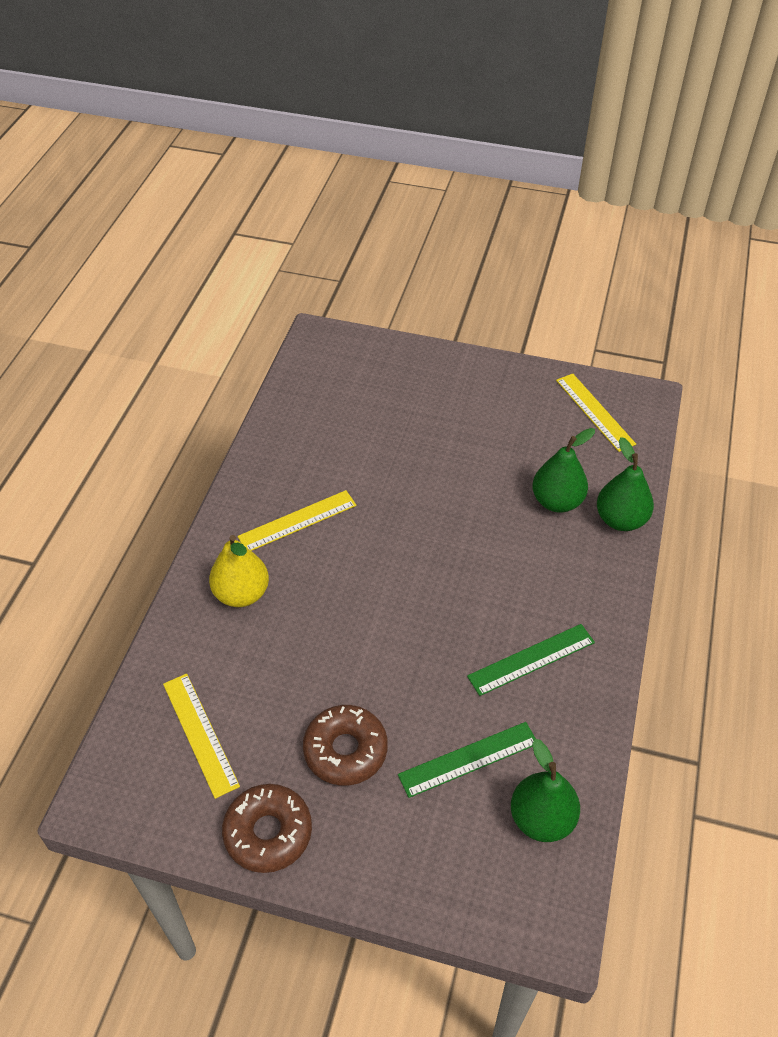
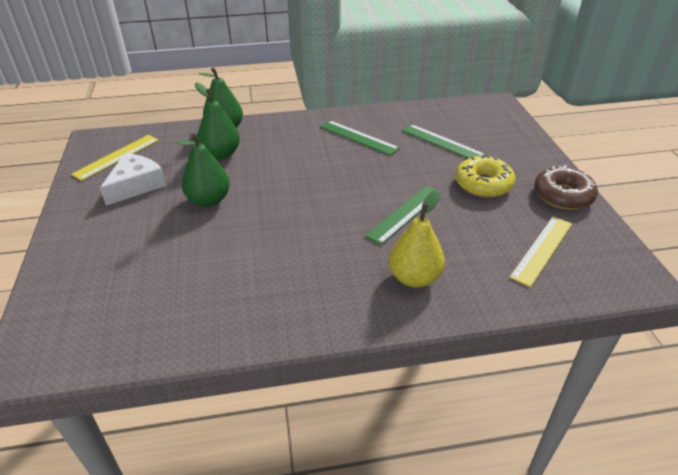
camera: 115 degrees left, 10 degrees down
yellow ruler [237,490,357,551] -> none
brown donut [303,705,388,786] -> yellow donut [455,155,515,198]
green pear [511,739,580,842] -> green pear moved to [175,133,230,207]
none -> white cheese [100,153,166,206]
none -> green ruler [365,186,441,245]

